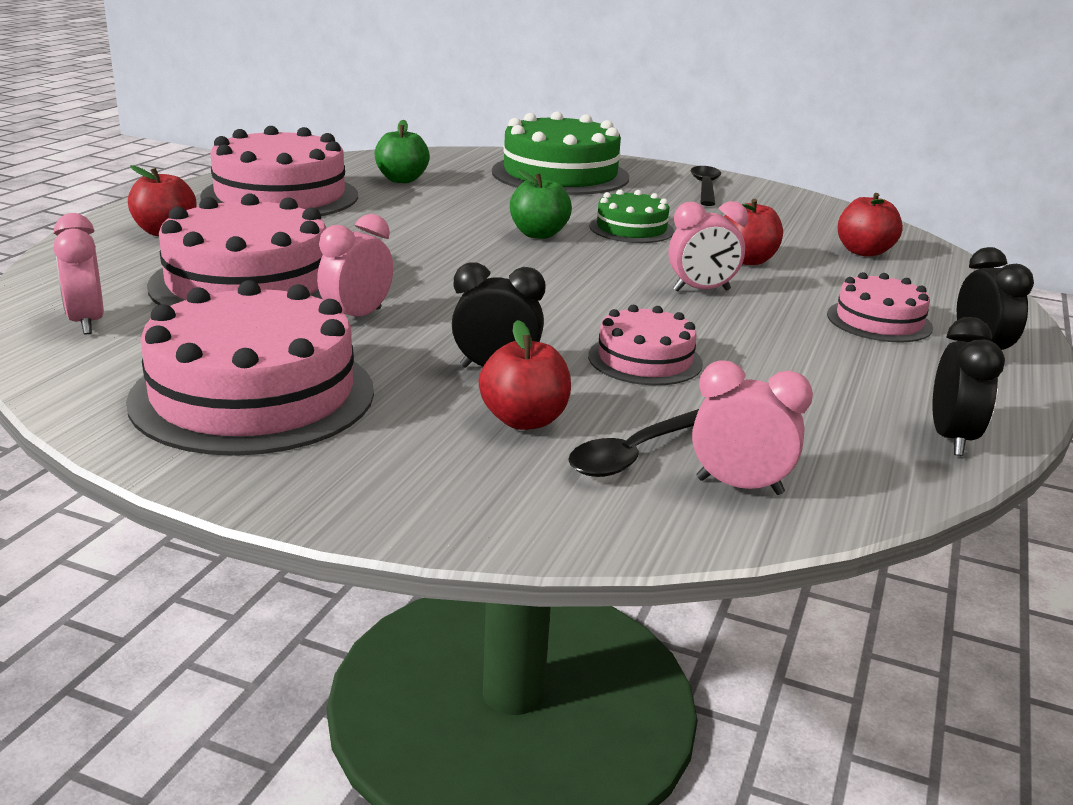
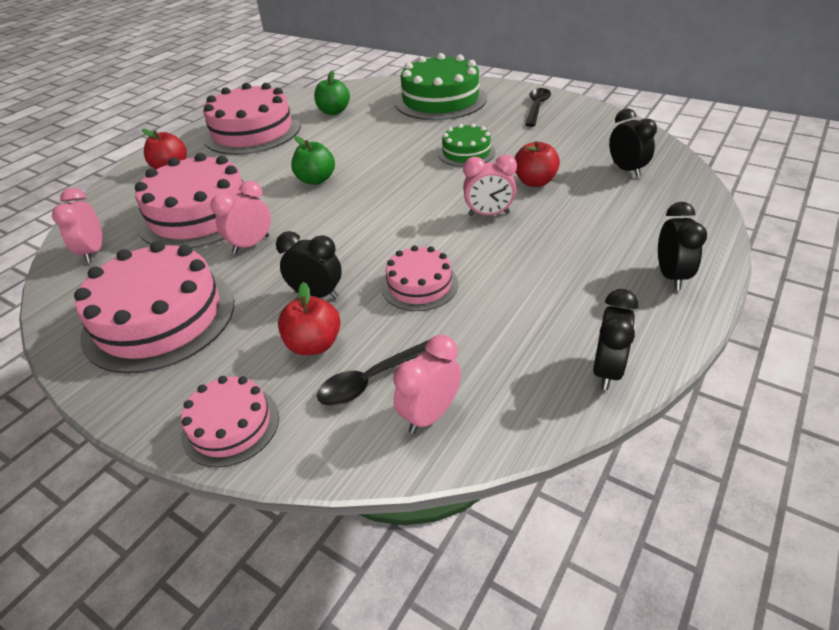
camera: 15 degrees right, 15 degrees up
green apple [510,169,572,239] -> green apple moved to [291,136,335,185]
pink clock [692,360,813,495] -> pink clock turned 75 degrees counterclockwise [393,335,461,434]
pink cake [827,272,933,343] -> pink cake moved to [181,376,279,468]
red apple [838,193,903,257] -> black clock [609,108,657,177]

